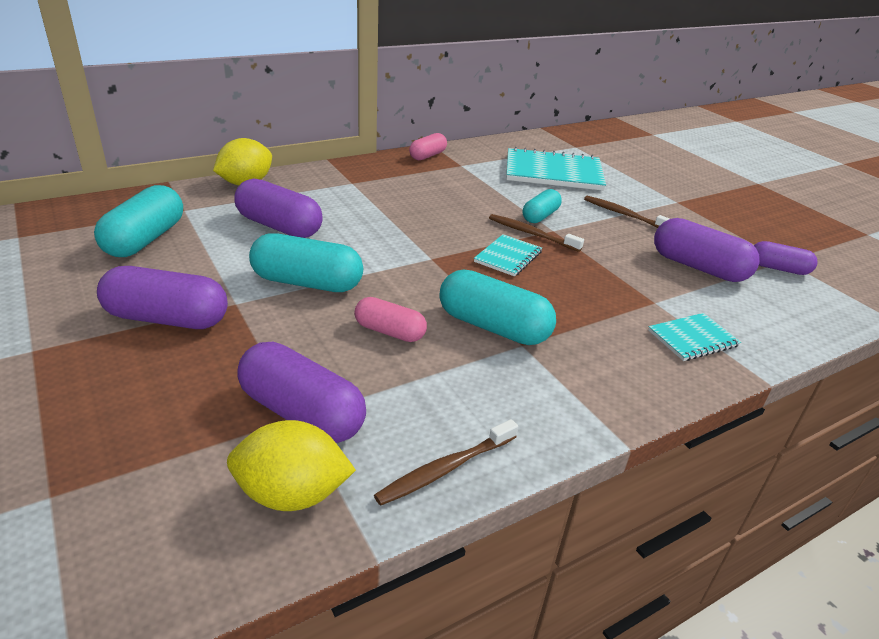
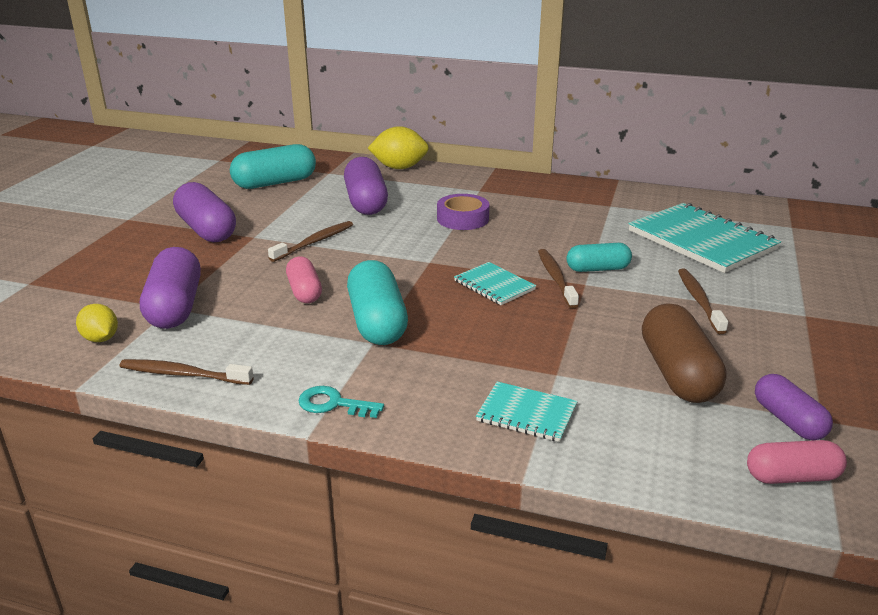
camera: 50 degrees right, 5 degrees down
yellow lemon [227,420,356,511] -> yellow lemon [76,304,118,342], size x0.60
turquoise capsule [249,233,363,292] -> brown toothbrush [268,221,353,262]
pink capsule [409,133,447,160] -> pink capsule moved to [747,440,847,484]
turquoise notebook [474,234,542,277] -> turquoise notebook turned 60 degrees clockwise [454,262,536,305]
purple capsule [654,218,760,282] -> brown capsule [642,303,727,403]
none -> turquoise key [298,386,384,418]
none -> purple tape [437,194,490,230]

